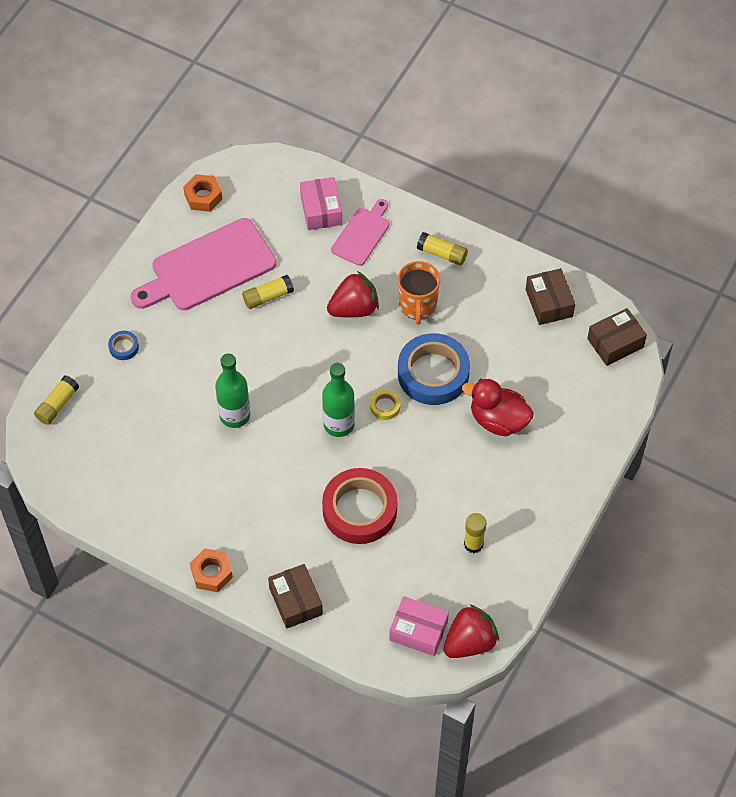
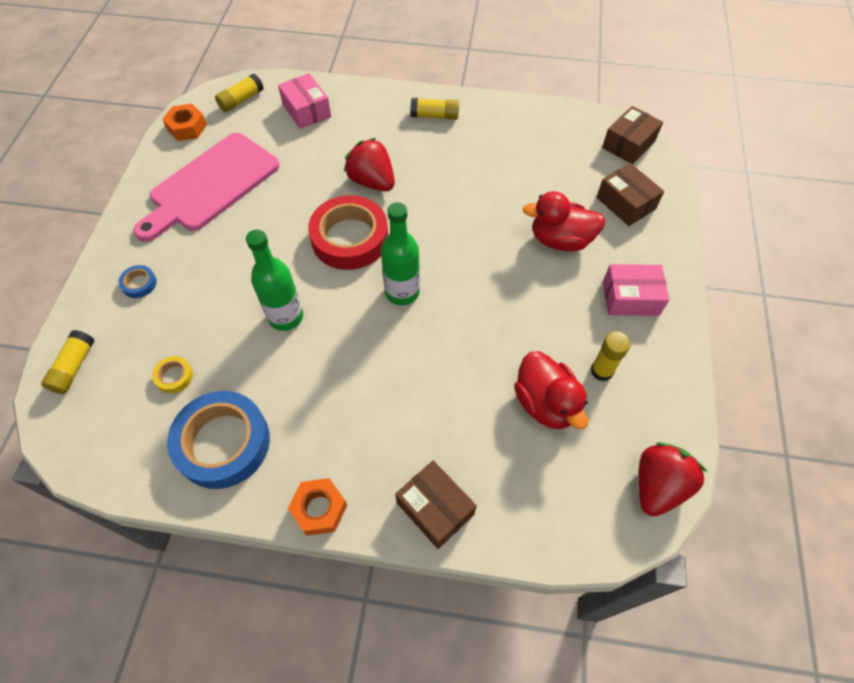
camera: 20 degrees left, 0 degrees up
yellow glue stick [242,275,294,309] -> yellow glue stick moved to [215,73,264,112]
red tape [322,468,397,544] -> red tape moved to [308,195,388,270]
red strawberry [327,271,379,317] -> red strawberry turned 90 degrees counterclockwise [344,138,395,191]
pink cutting board [331,199,390,266] -> none
yellow tape [370,390,401,420] -> yellow tape moved to [152,356,193,394]
pink box [389,596,449,656] -> pink box moved to [603,264,669,316]
orange mug [398,261,440,325] -> none
blue tape [398,333,470,405] -> blue tape moved to [167,391,270,489]
brown box [526,268,575,325] -> brown box moved to [596,163,664,226]
none -> red duck [514,351,588,429]

